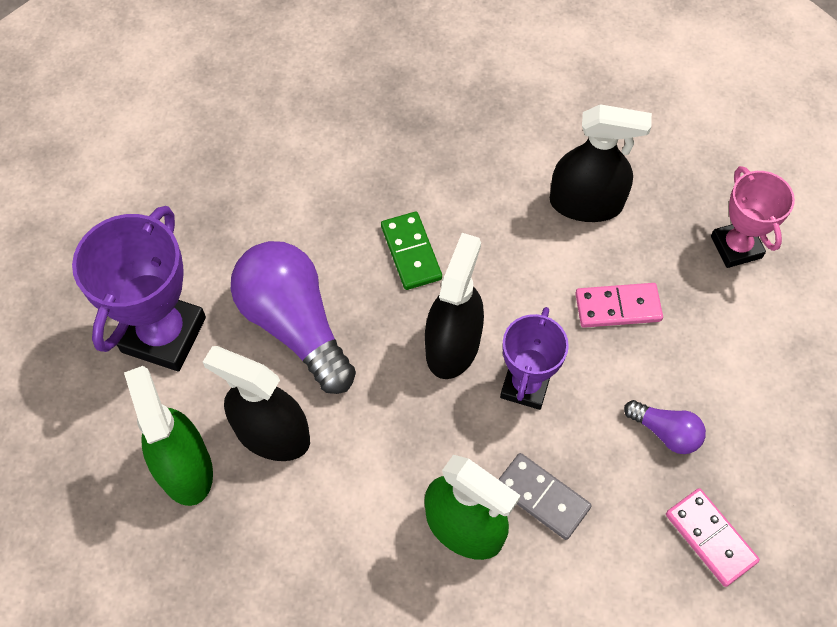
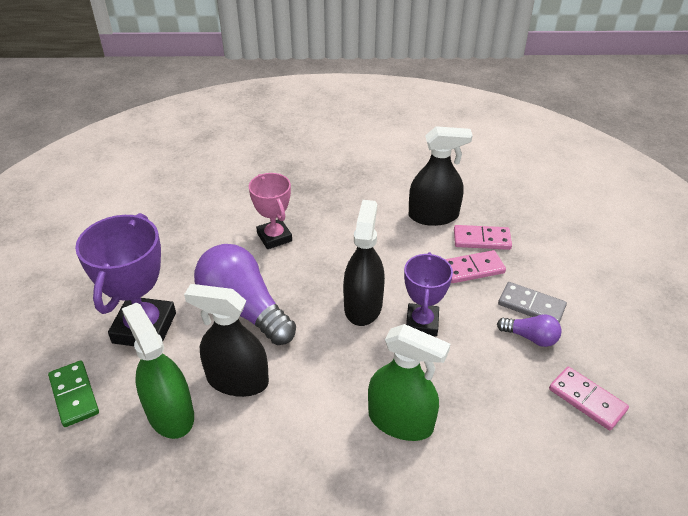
camera: 10 degrees left, 20 degrees down
green domino [381,212,442,290] -> green domino moved to [48,361,99,427]
grey domino [498,453,592,540] -> grey domino moved to [498,282,567,323]
pink trophy [711,166,795,268] -> pink trophy moved to [249,173,292,249]
none -> pink domino [454,225,512,250]

